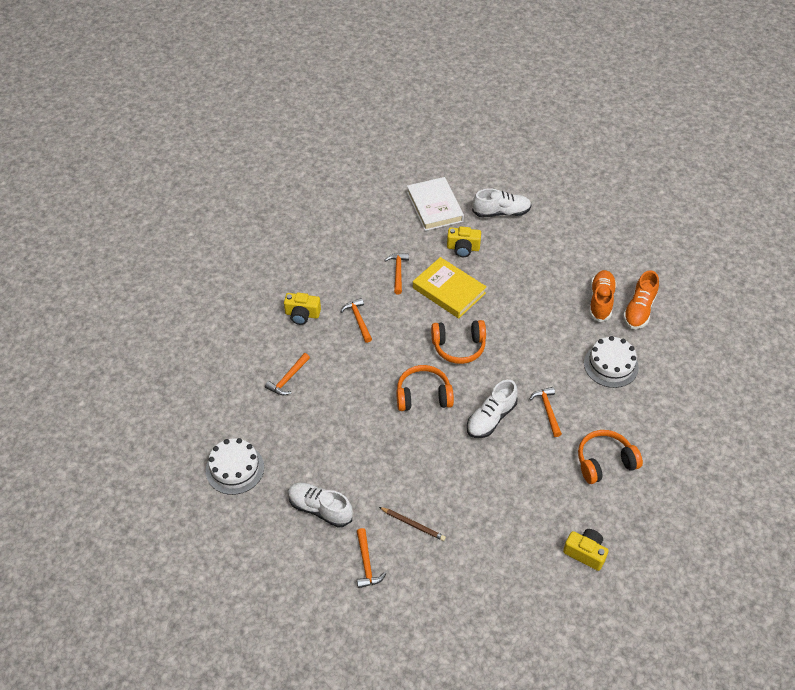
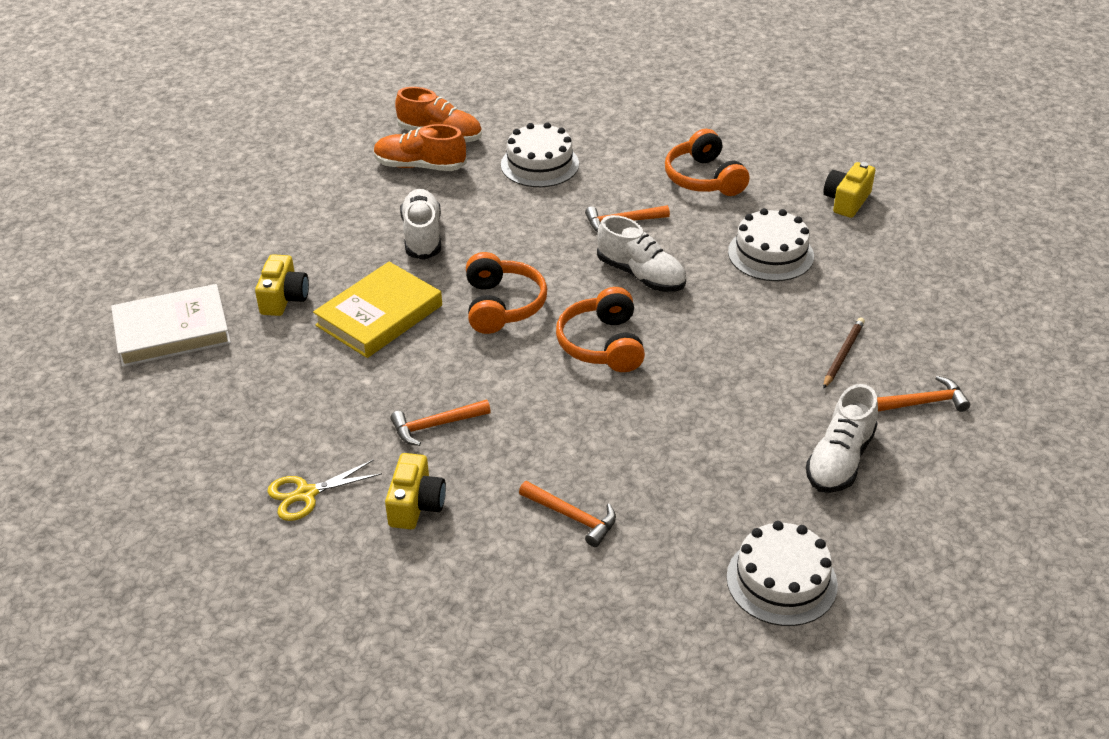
camera: 90 degrees left, 10 degrees down
orange hammer [385,253,409,294] -> none
white shoe [472,189,531,218] -> white shoe moved to [400,189,441,260]
none -> yellow scissors [267,459,382,521]
none -> white cake [728,208,814,281]

